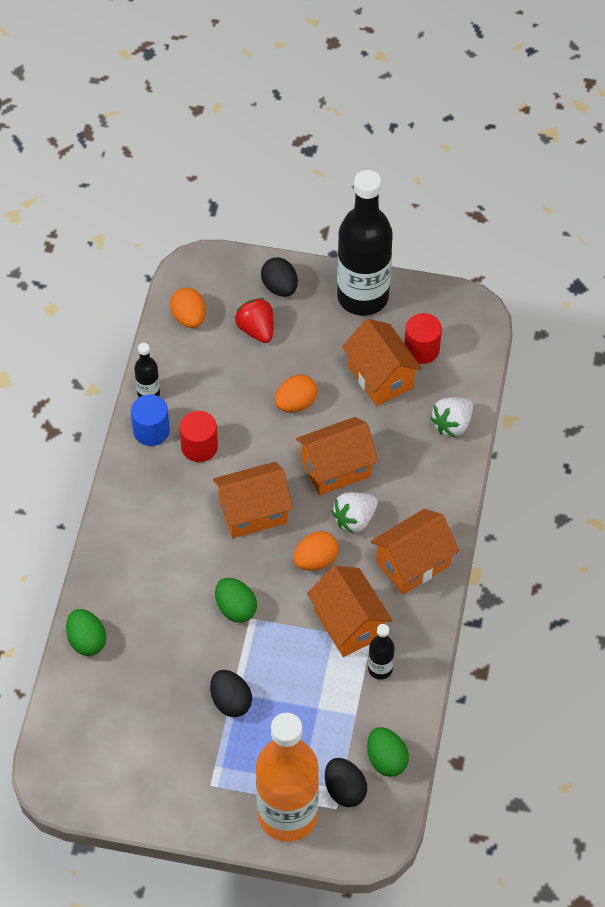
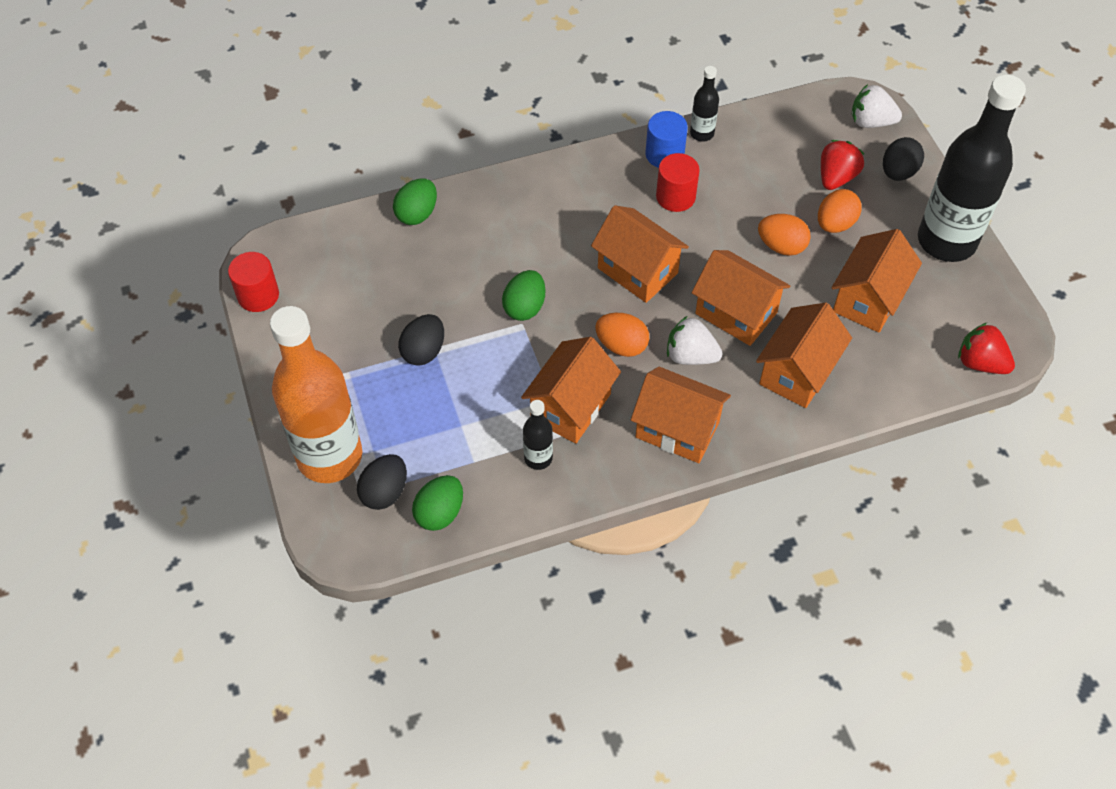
camera: 60 degrees right, 0 degrees up
orange egg [170,288,206,328] -> orange egg moved to [818,189,862,233]
red cylinder [404,313,442,364] -> red cylinder moved to [228,252,279,312]
white strawberry [430,397,473,437] -> white strawberry moved to [852,84,902,128]
none -> orange house [756,303,852,408]
none -> red strawberry [958,322,1015,374]

